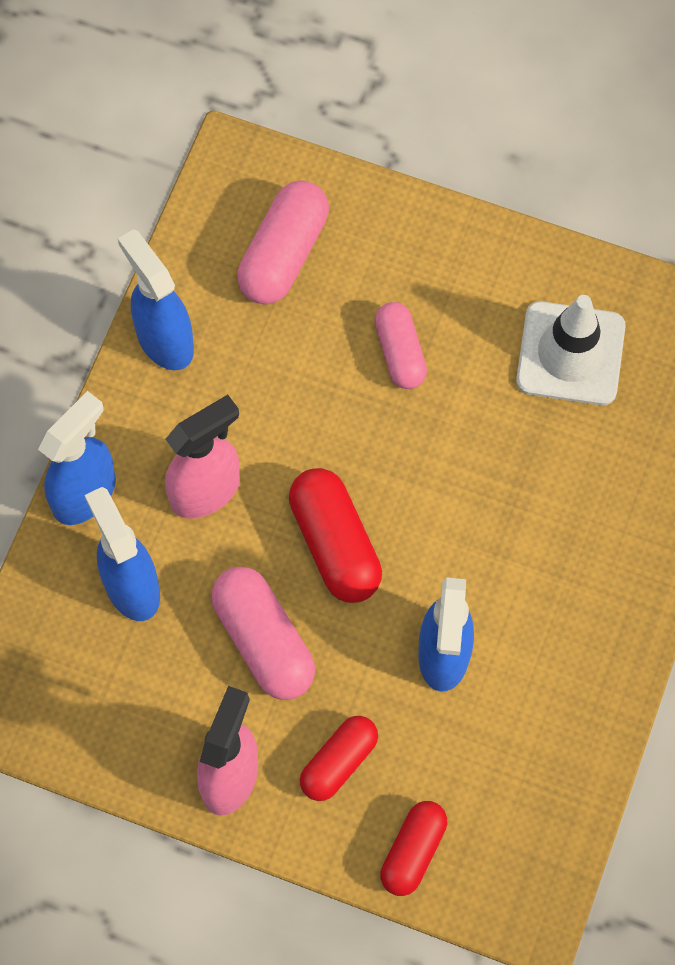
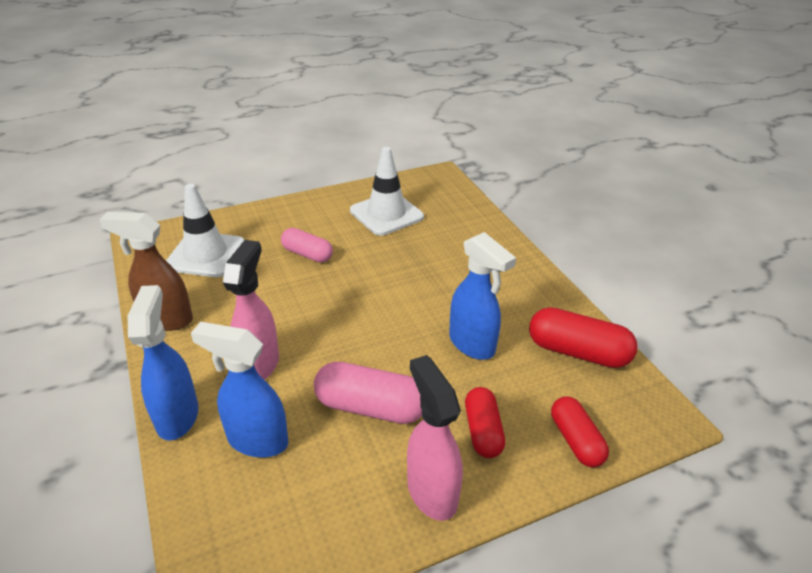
camera: 45 degrees left, 30 degrees down
blue spray bottle [118,229,194,370] -> brown spray bottle [99,212,193,331]
pink capsule [237,180,329,304] -> white traffic cone [166,184,244,277]
red capsule [289,468,382,603] -> red capsule moved to [529,307,638,368]

